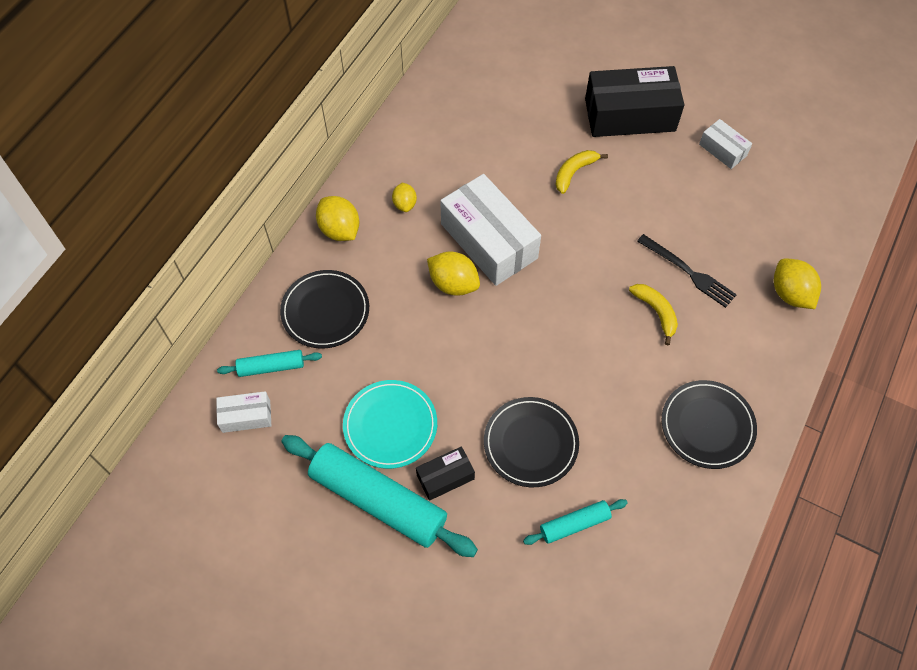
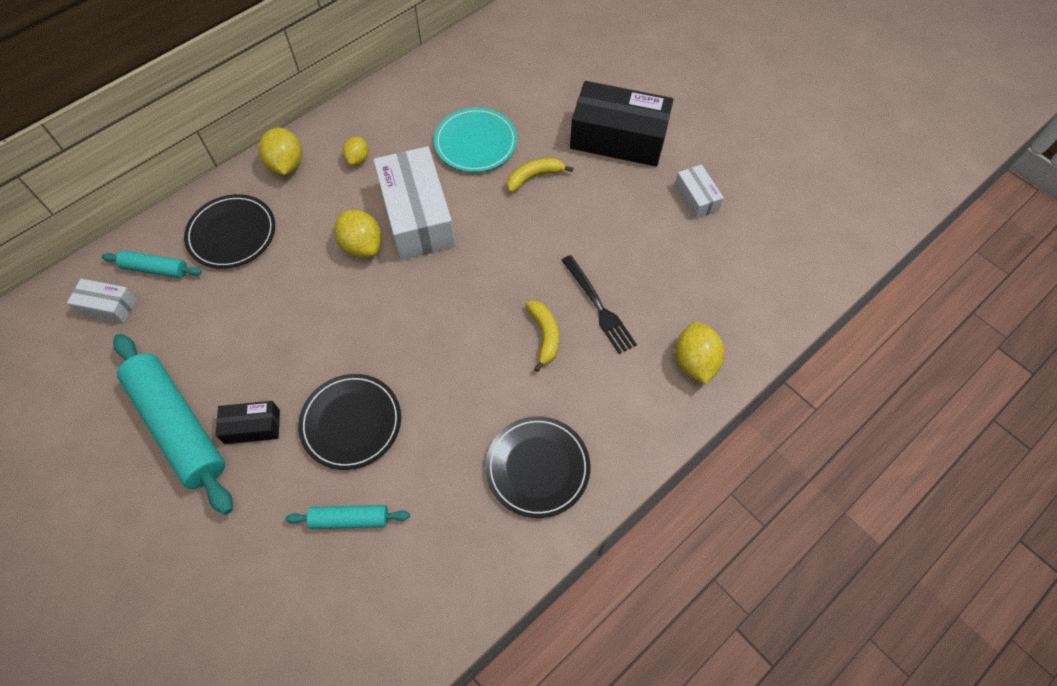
camera: 20 degrees right, 0 degrees up
turquoise plate [343,380,437,469] -> turquoise plate moved to [434,107,517,172]

